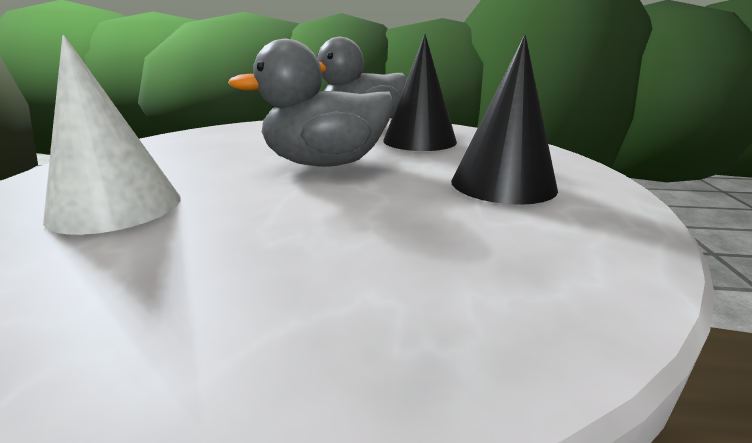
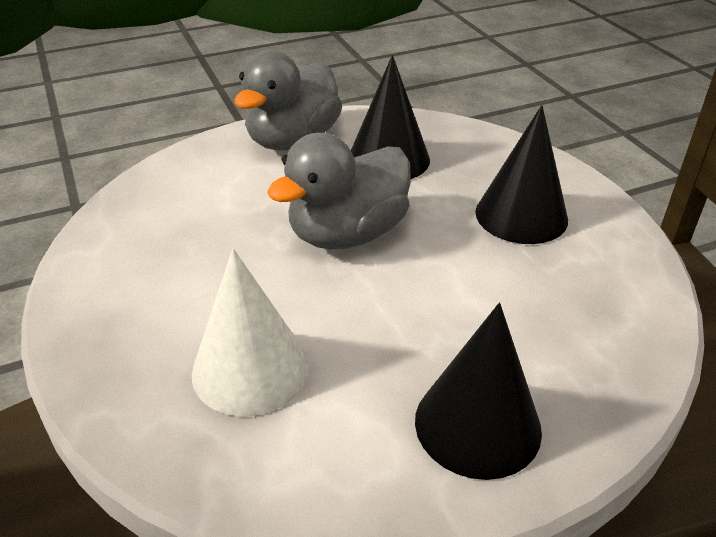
camera: 30 degrees left, 15 degrees up
none -> black cone [415,303,542,480]

